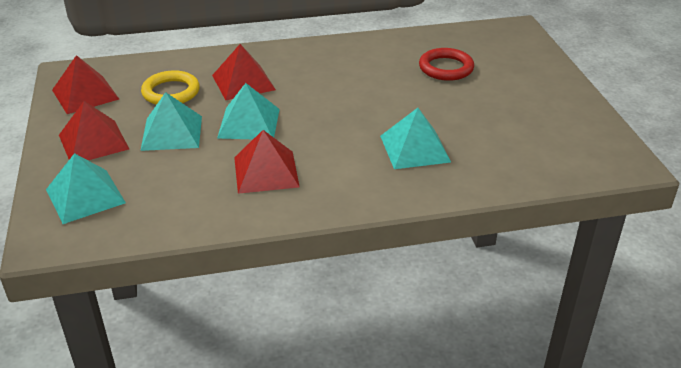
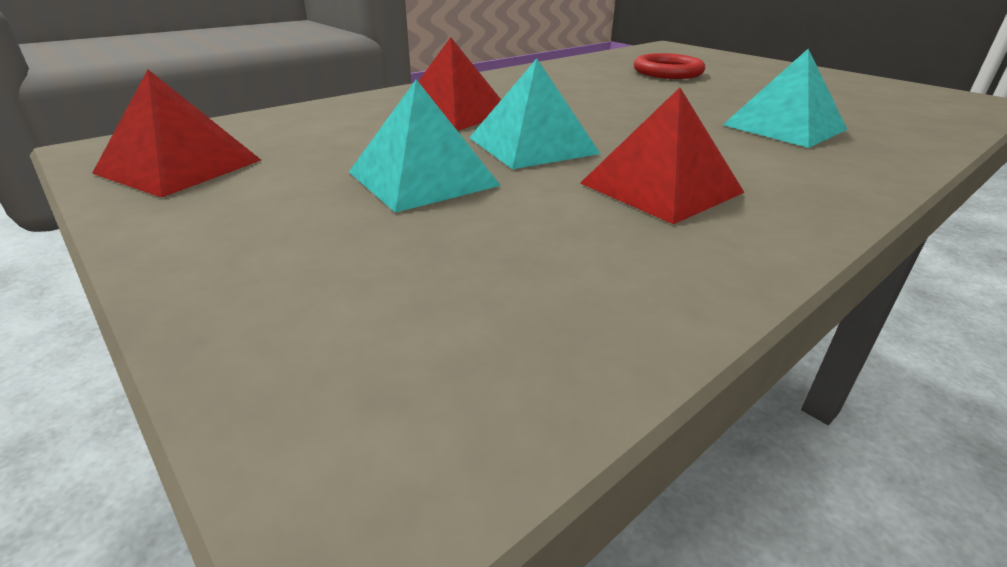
camera: 30 degrees left, 5 degrees down
turquoise pyramid [46,153,126,224] -> none
red pyramid [59,101,129,160] -> none
yellow ring [141,70,200,105] -> none

